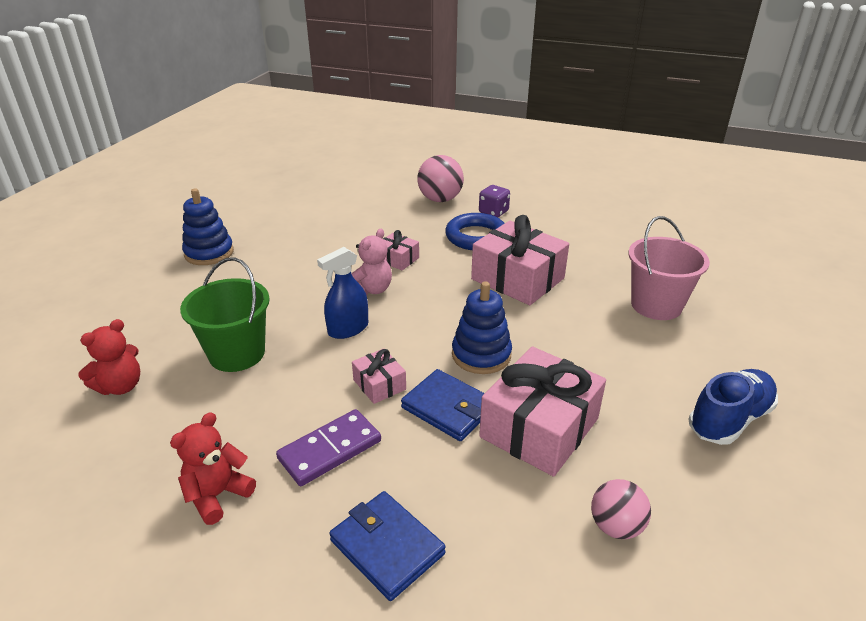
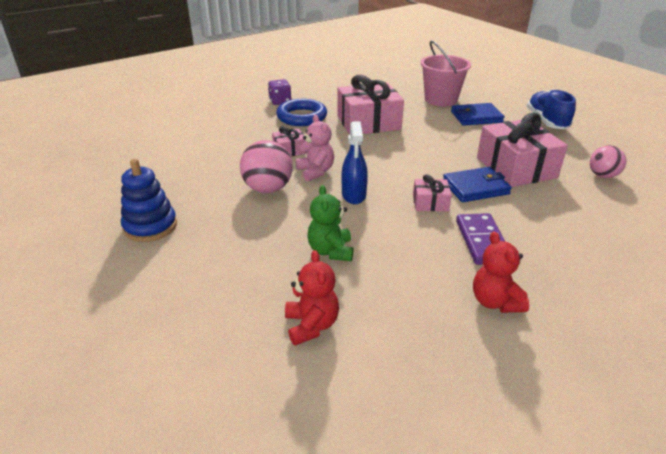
camera: 55 degrees left, 0 degrees up
green bucket [180,257,270,372] -> green teddy bear [307,185,353,261]
blue wallet [329,491,446,601] -> blue wallet moved to [451,103,505,126]
pink ball [417,155,464,202] -> pink ball moved to [240,140,293,193]
blue stacking toy [452,281,512,374] -> none

